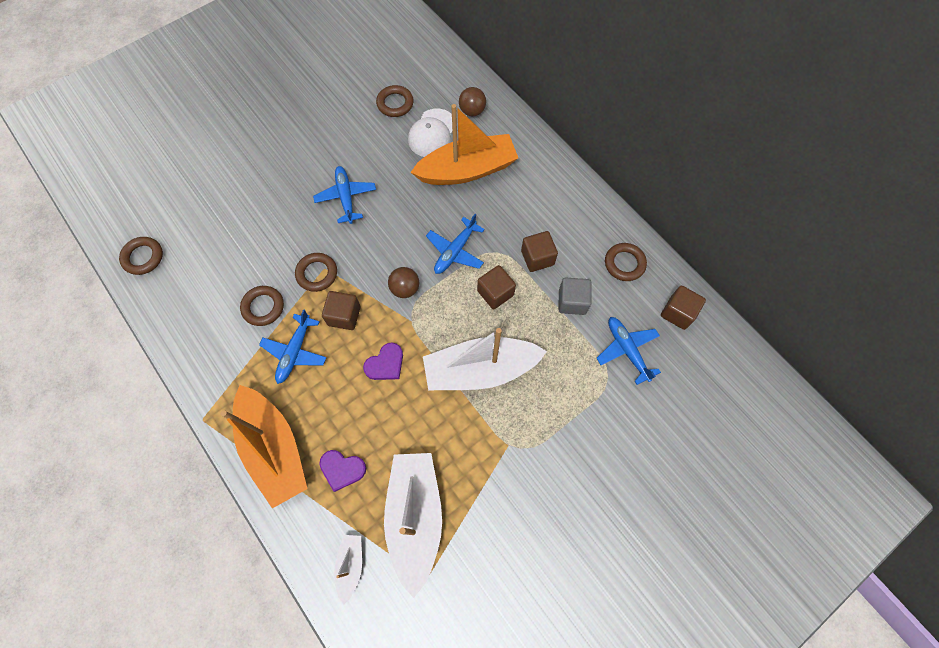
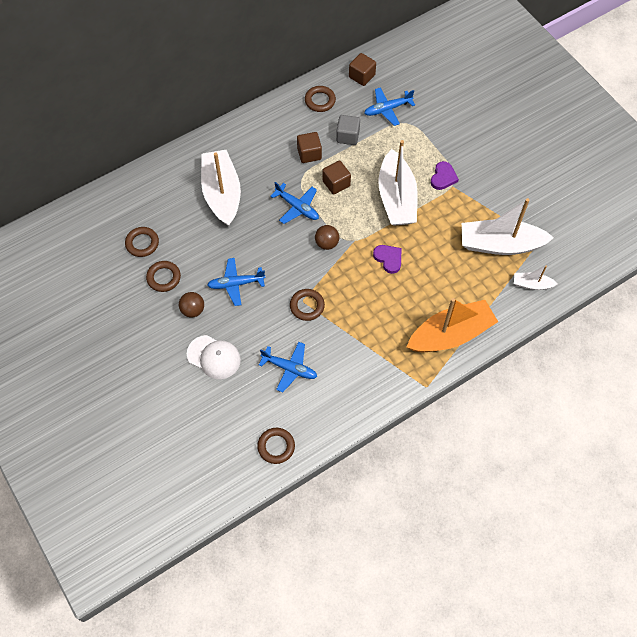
camera: 85 degrees left, 5 degrees down
brown ring [240,286,284,326] -> brown ring moved to [146,261,181,292]
blue plane [259,309,327,384] -> blue plane moved to [259,342,317,393]
purple heart [319,450,366,492] -> purple heart moved to [431,161,459,190]
brown cube [322,291,361,330] -> none
white cap [408,109,452,157] -> white cap moved to [187,335,241,379]
orange boat [410,104,518,185] -> white boat [201,150,241,227]
brown ball [459,87,486,116] -> brown ball moved to [179,292,204,318]

